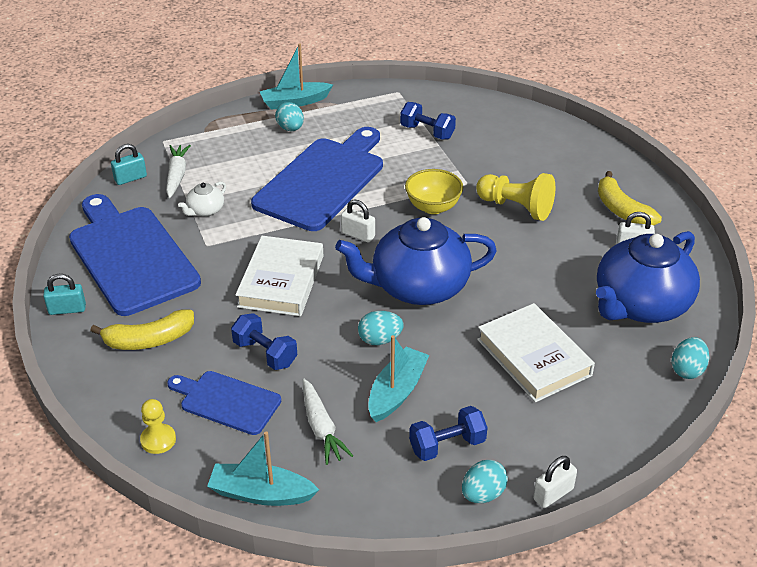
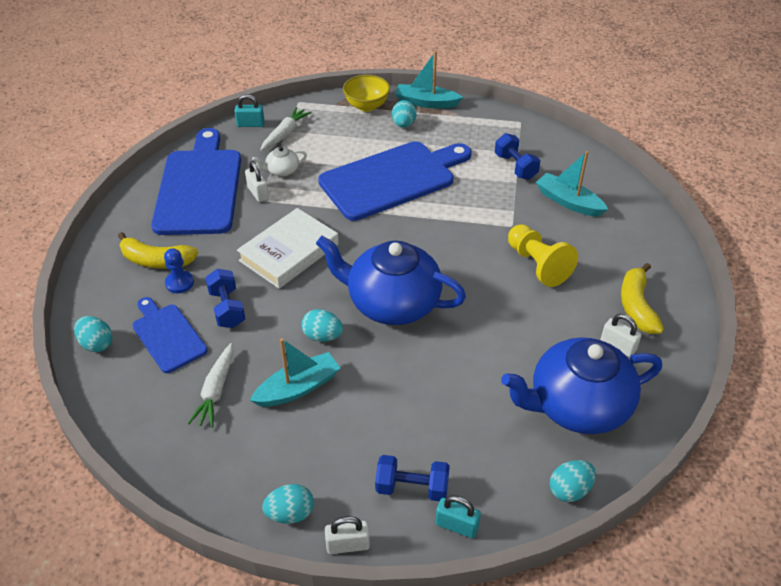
camera: 30 degrees right, 5 degrees up
turquoise padlock [43,274,86,315] -> turquoise padlock moved to [435,495,481,538]
yellow pawn [140,399,176,454] -> turquoise egg [74,316,113,352]
turquoise boat [207,431,319,506] -> turquoise boat moved to [536,151,608,217]
white padlock [341,199,375,243] -> white padlock moved to [245,161,269,202]
yellow bowl [405,169,463,214] -> yellow bowl moved to [343,75,390,112]
blue dumbbell [409,406,488,461] -> blue dumbbell moved to [375,455,450,501]
white book [477,303,595,402] -> none
none -> blue pawn [164,248,194,293]

